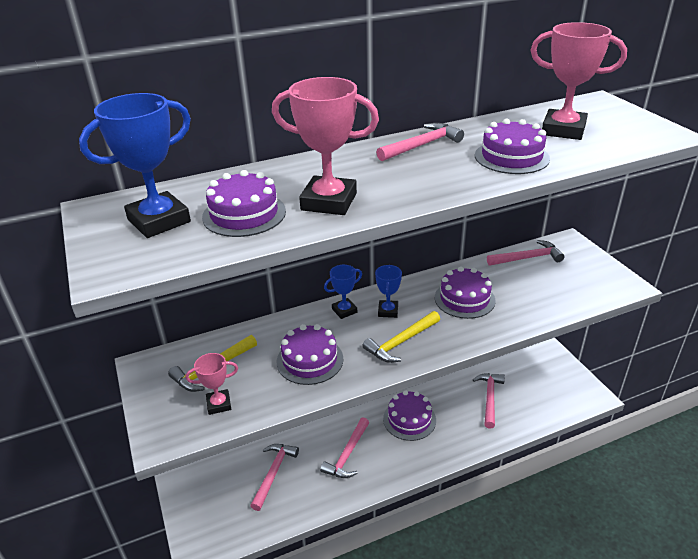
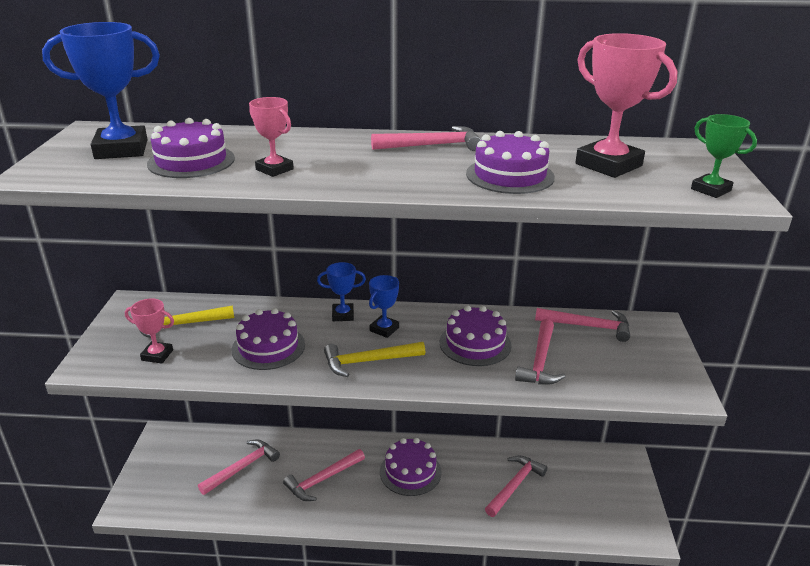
camera: 25 degrees right, 5 degrees down
pink trophy [272,77,379,215] -> pink trophy [249,97,294,177], size x0.55
none -> pink hammer [515,319,566,385]
none -> green trophy [691,114,757,198]

